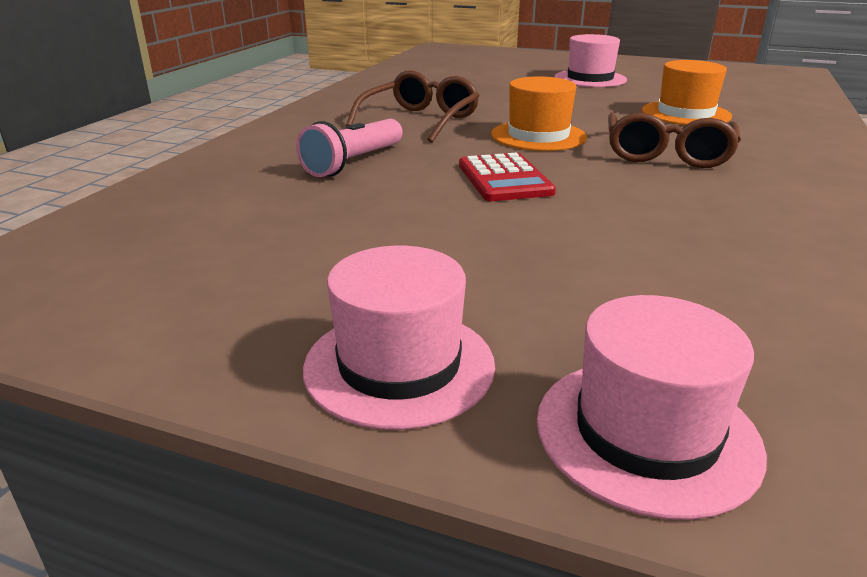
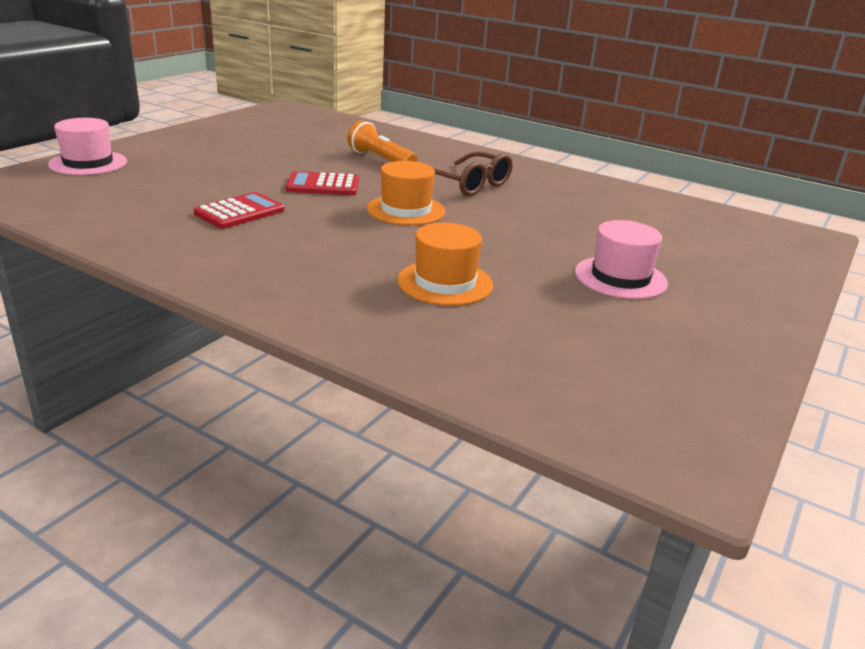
camera: 100 degrees right, 0 degrees up
pink flashlight [296,119,403,177] -> orange flashlight [347,120,417,162]
pink hat [303,246,495,430] -> none
brown glasses [608,112,741,168] -> none
none -> red calculator [193,192,284,229]

